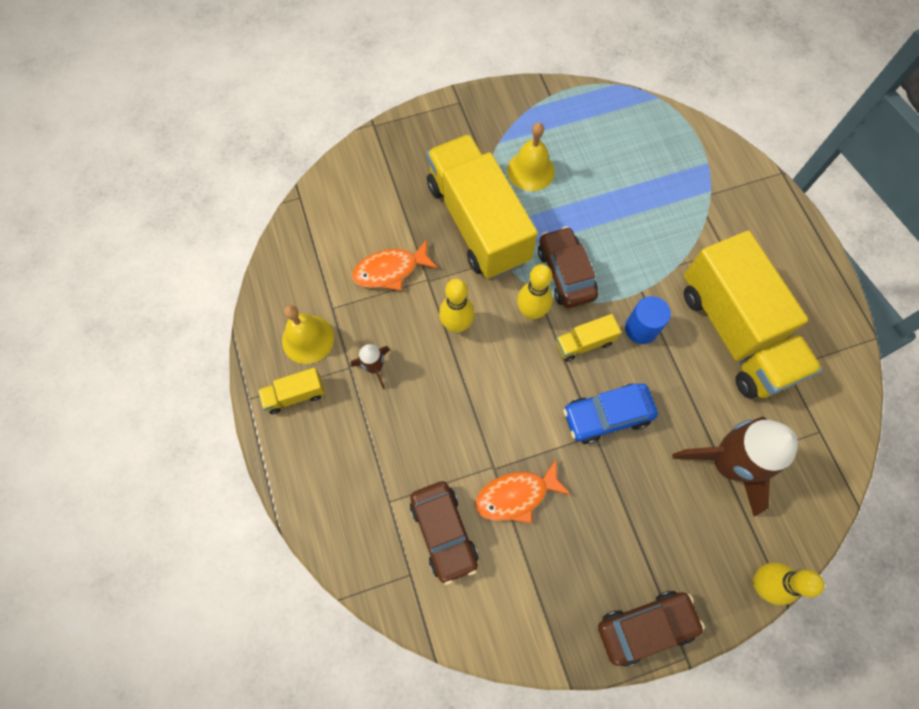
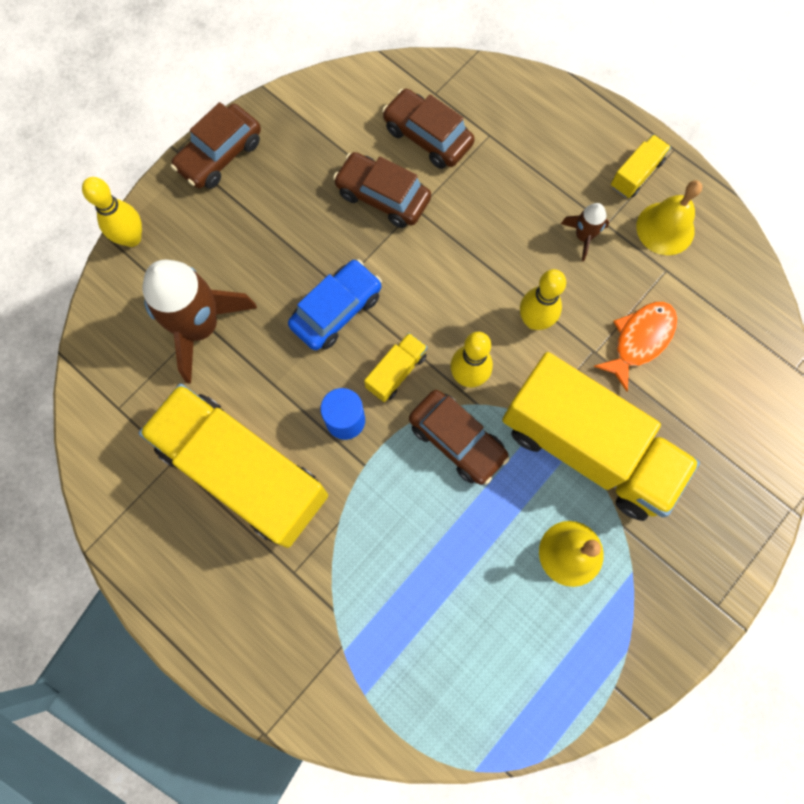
camera: 150 degrees right, 5 degrees up
orange fish [475,460,571,523] -> brown car [333,152,431,228]

